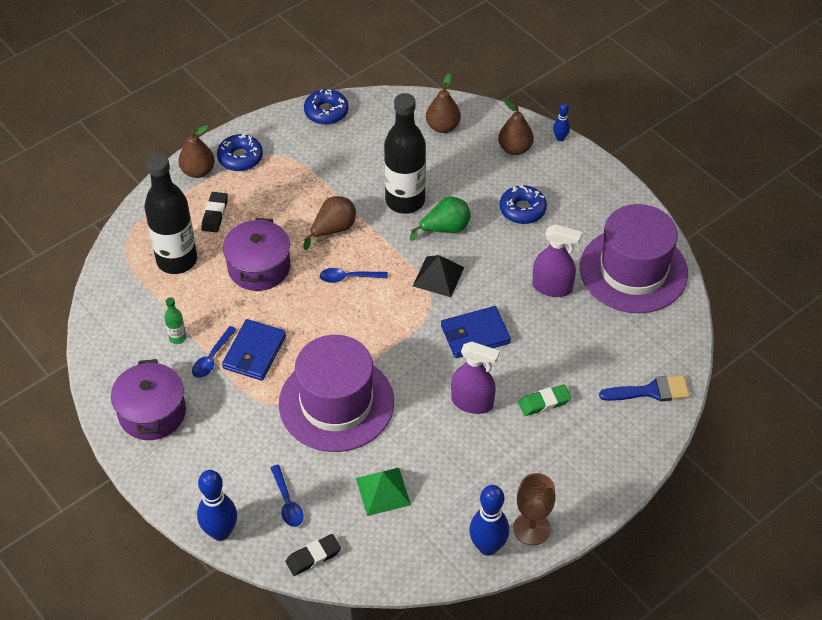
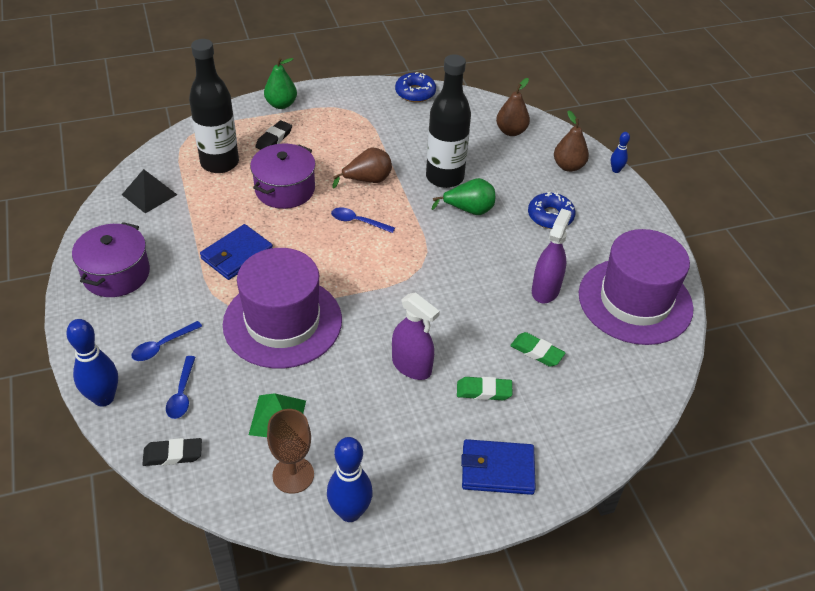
camera: 20 degrees right, 5 degrees down
green bottle [164,297,186,344] -> none
brown pear [178,125,215,178] -> green pear [264,57,297,109]
blue spoon [192,326,237,378] -> blue spoon moved to [131,321,202,361]
blue donut [217,134,263,171] -> none
black pyramid [413,255,464,297] -> black pyramid moved to [122,169,177,213]
blue wallet [441,306,511,358] -> blue wallet moved to [461,439,536,495]
brown goblet [513,473,555,545] -> brown goblet moved to [267,409,314,494]
purple spray bottle [532,224,582,297] -> purple spray bottle turned 105 degrees counterclockwise [532,209,571,303]
blue brush [599,375,690,402] -> none
none -> green eraser [510,332,565,367]

